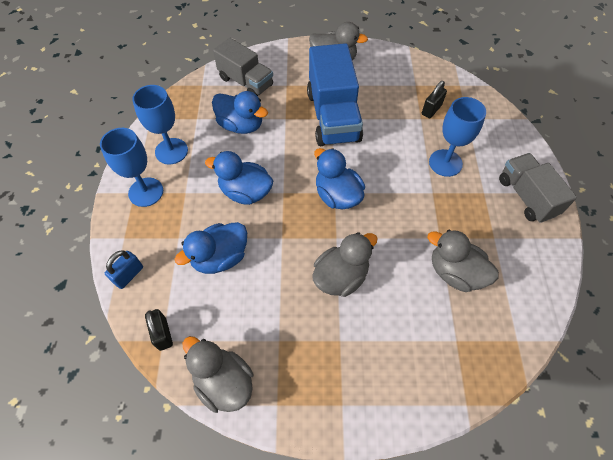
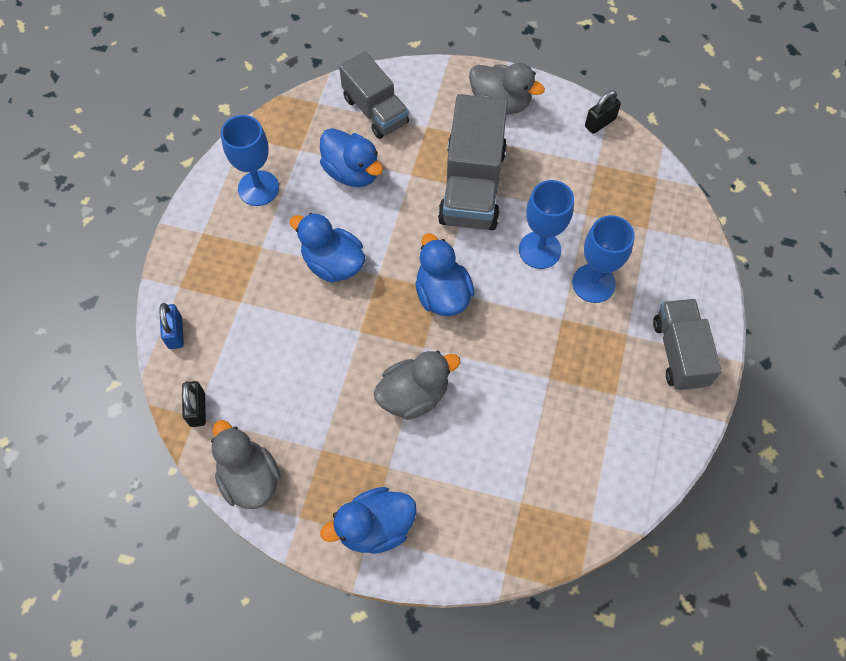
camera: 15 degrees right, 5 degrees up
blue goblet [100,128,163,207] -> blue goblet moved to [519,180,574,269]
blue padlock [105,250,143,289] -> blue padlock turned 60 degrees counterclockwise [159,303,184,349]
blue duck [175,222,247,274] -> blue duck moved to [320,487,417,554]
blue truck [307,43,363,146] -> grey truck [438,94,508,230]
black padlock [422,81,447,119] -> black padlock moved to [585,90,621,134]
grey duck [427,230,499,292] -> none

